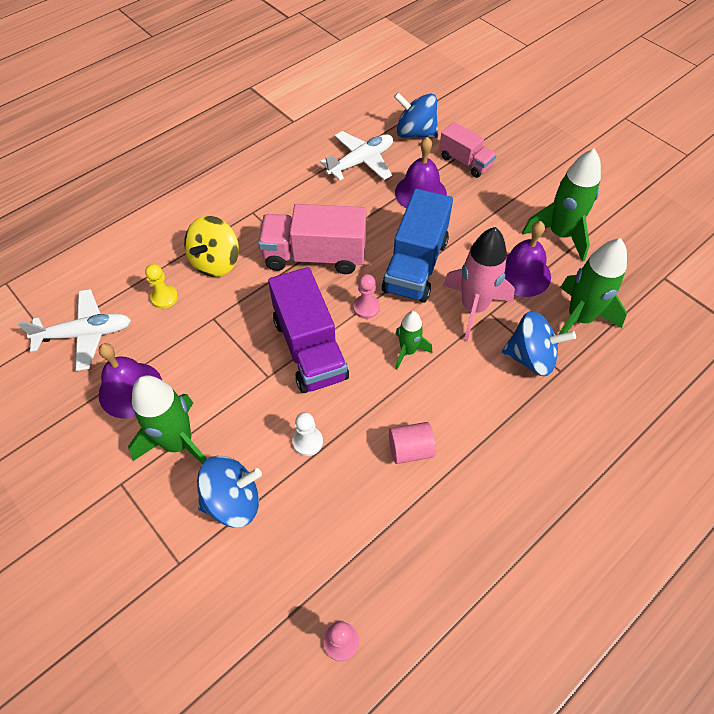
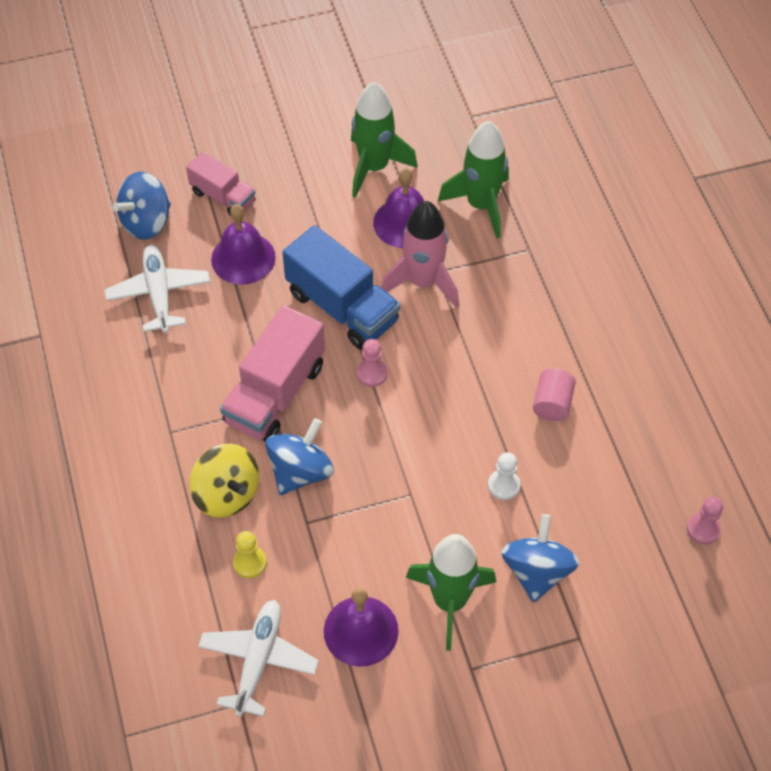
camera: 65 degrees left, 0 degrees up
purple truck [268,267,349,393] -> none
green rocket [395,311,432,369] -> none
pink truck [439,122,497,178] -> pink truck turned 60 degrees clockwise [186,151,256,217]
blue spinning top [502,311,576,376] -> blue spinning top moved to [265,418,334,495]

